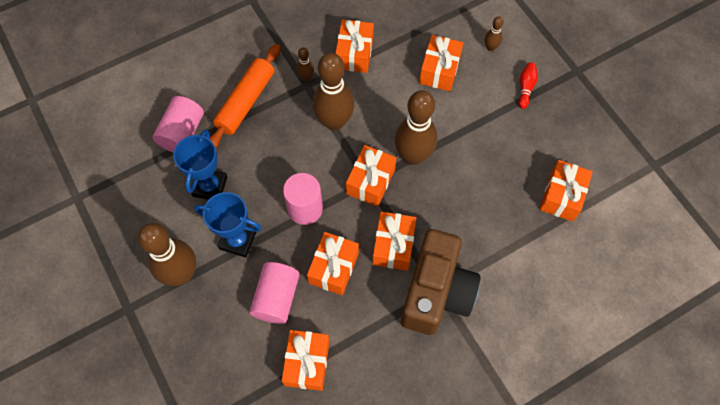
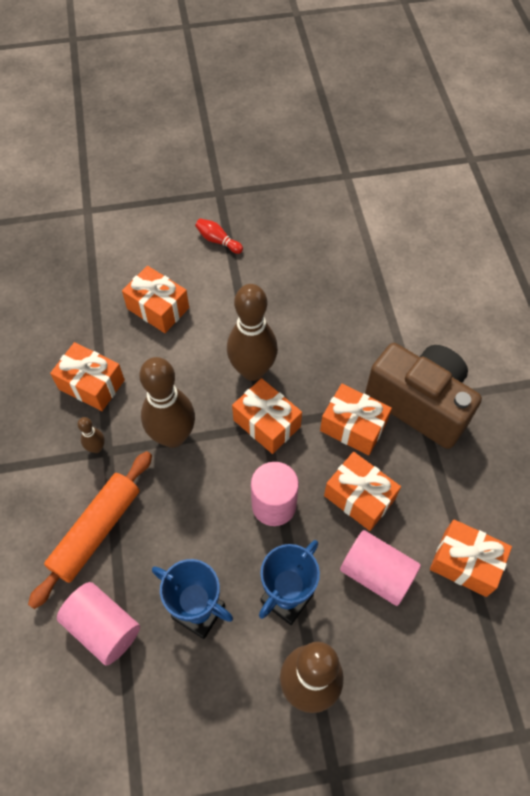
camera: 70 degrees left, 5 degrees down
orange rolling pin [210,44,281,149] -> orange rolling pin turned 75 degrees clockwise [28,451,152,609]
brown bowling pin [485,16,503,51] -> none
orange gift [539,160,593,222] -> none

